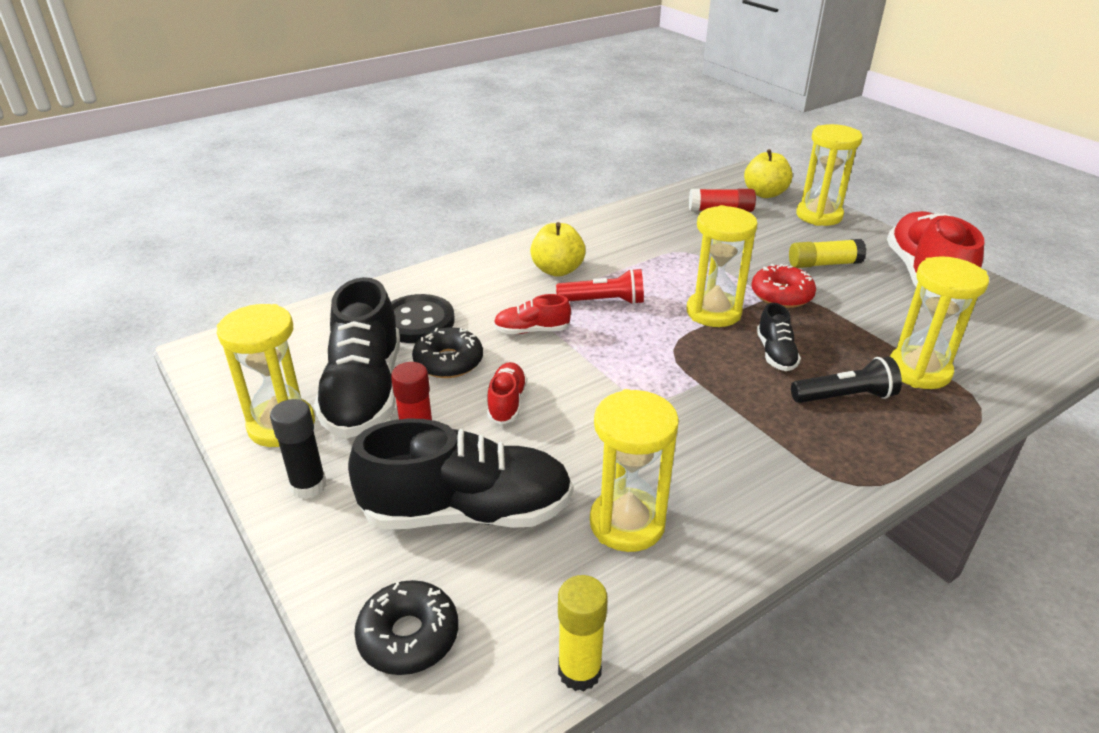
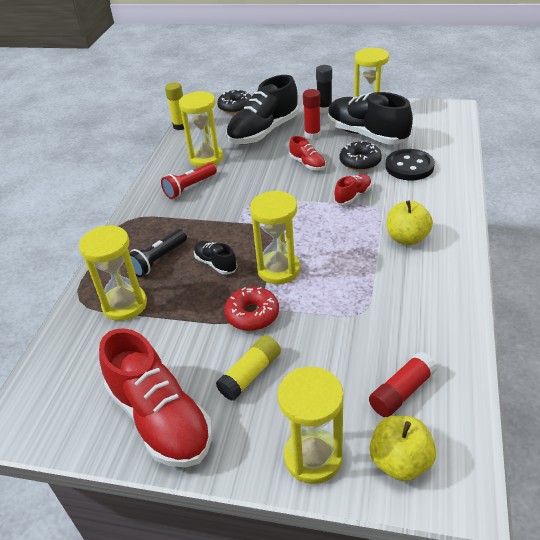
camera: 140 degrees right, 5 degrees up
red flashlight [556,268,644,305] -> red flashlight moved to [161,163,217,199]

